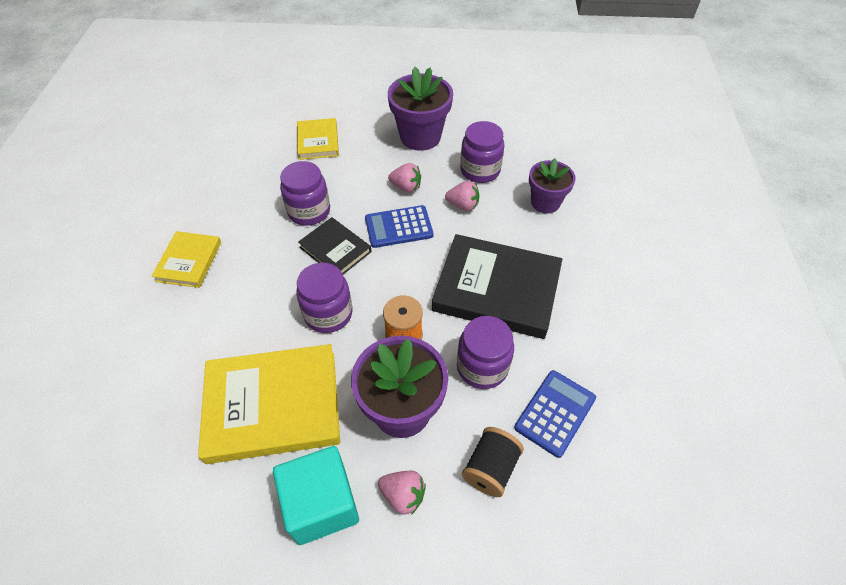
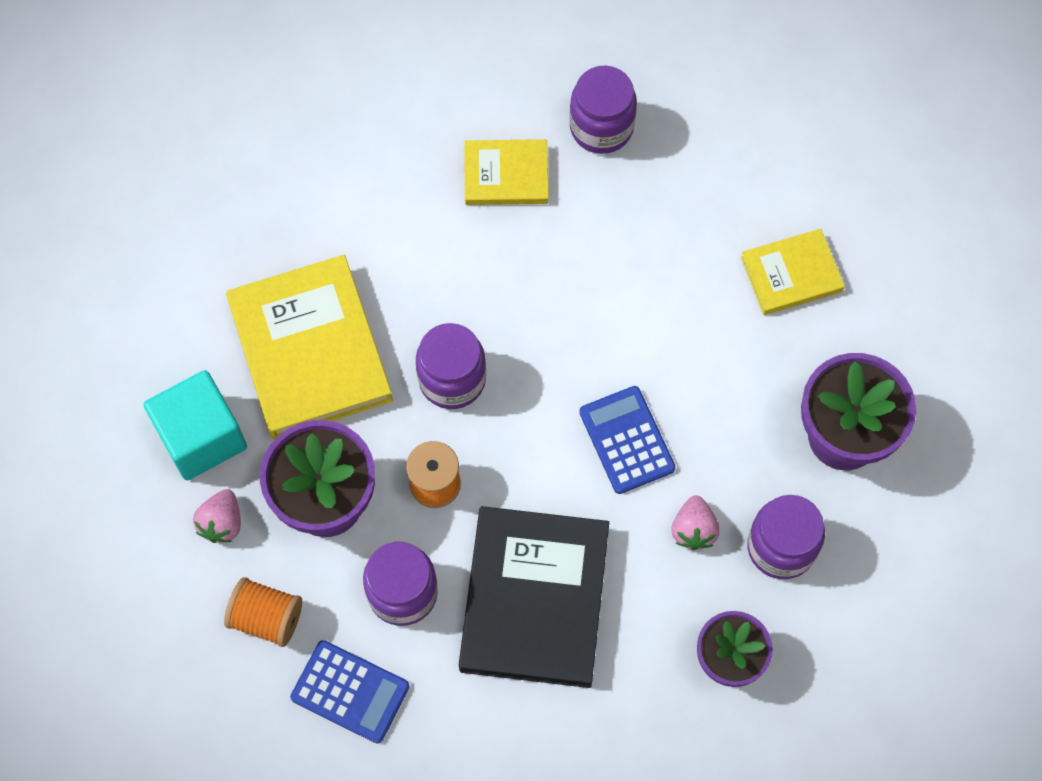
camera: 80 degrees right, 15 degrees up
purple jar [280,161,330,226] -> purple jar moved to [569,66,637,154]
black book [298,217,371,274] -> none
pink strawberry [388,163,421,193] -> none
black spool [462,427,524,497] -> orange spool [224,577,302,647]

